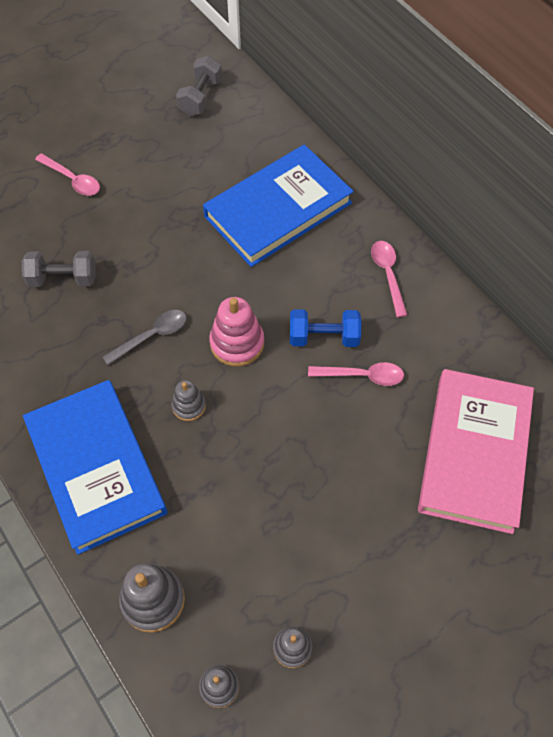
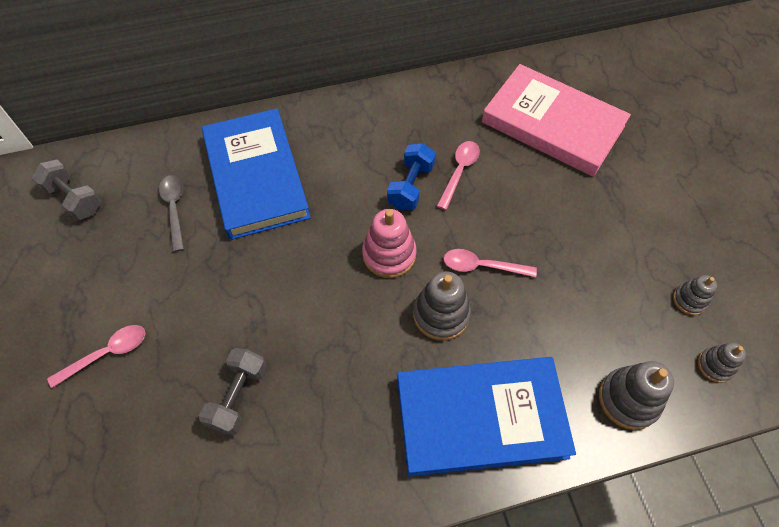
camera: 70 degrees left, 0 degrees up
grey spoon [103,310,187,365] -> grey spoon moved to [159,175,184,252]
grey stacking toy [171,380,206,421] -> grey stacking toy [413,271,471,341], size x1.67
pink spoon [371,241,407,318] -> pink spoon moved to [444,249,537,277]

